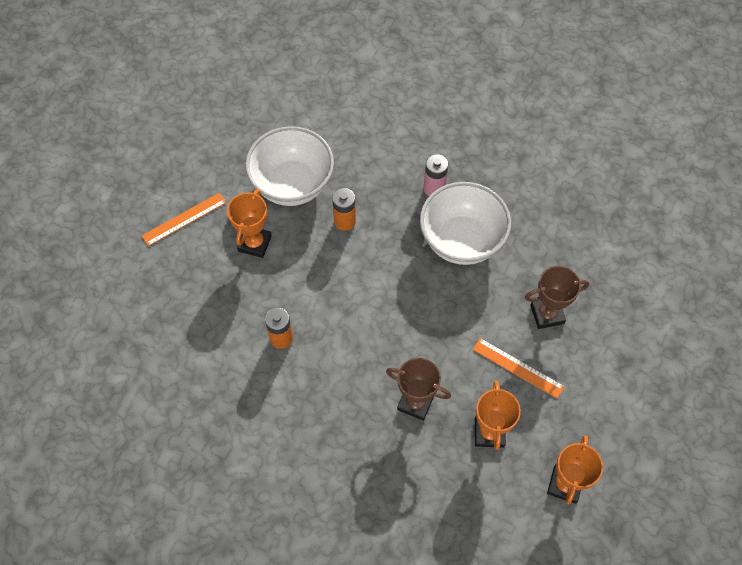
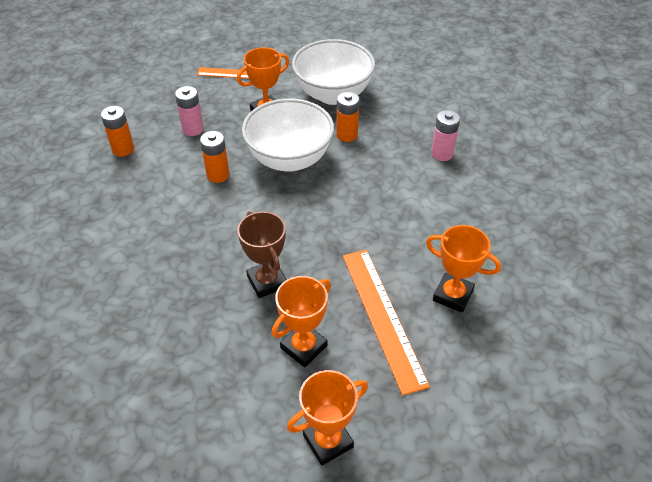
camera: 40 degrees right, 15 degrees down
white bowl [420,182,511,265] -> white bowl moved to [242,99,334,172]
orange ruler [473,338,564,399] -> orange ruler [343,250,430,395], size x1.56
brown trophy [525,266,589,329] -> orange trophy [426,225,501,313]
none -> orange battery [101,106,134,157]
none -> pink battery [175,86,204,136]

